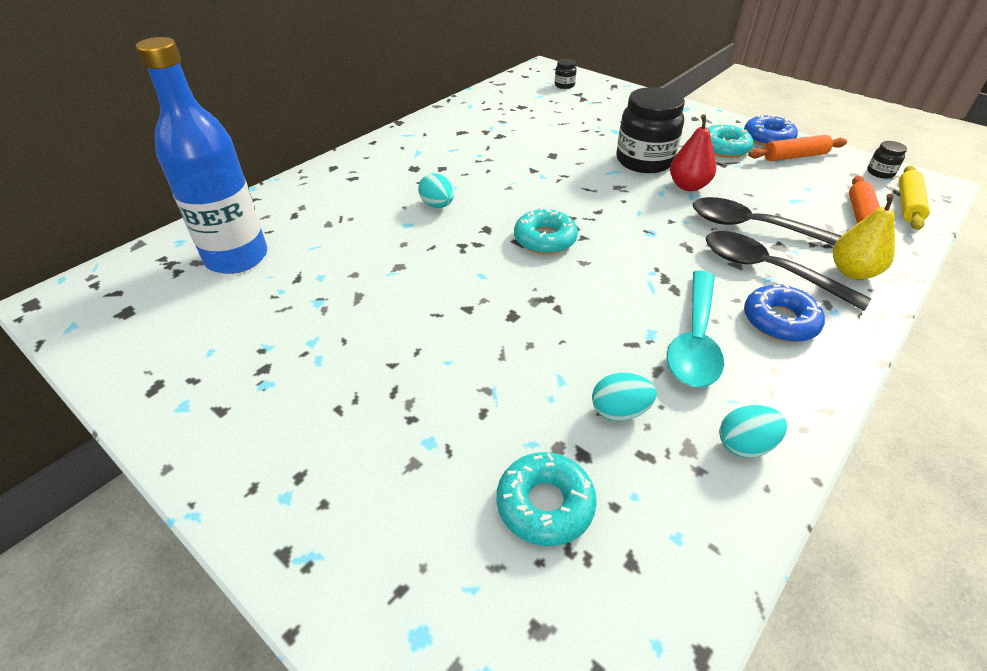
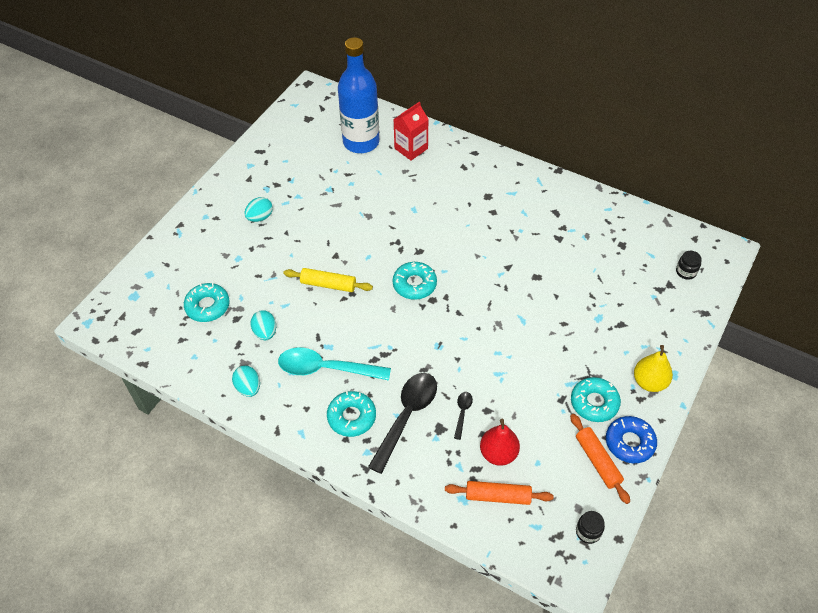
camera: 80 degrees right, 10 degrees up
turquoise egg [418,173,454,208] -> turquoise egg moved to [244,197,273,222]
black jar [617,87,685,173] -> none
red pear [670,114,716,191] -> red pear moved to [480,419,520,466]
black spoon [693,197,842,245] -> black spoon [454,392,473,440], size x0.45
blue donut [744,284,825,342] -> turquoise donut [327,391,376,437]
yellow pear [833,194,895,280] -> yellow pear moved to [634,345,673,392]
yellow rolling pin [899,166,930,230] -> yellow rolling pin moved to [283,268,373,292]
none -> red carton [394,102,429,160]

